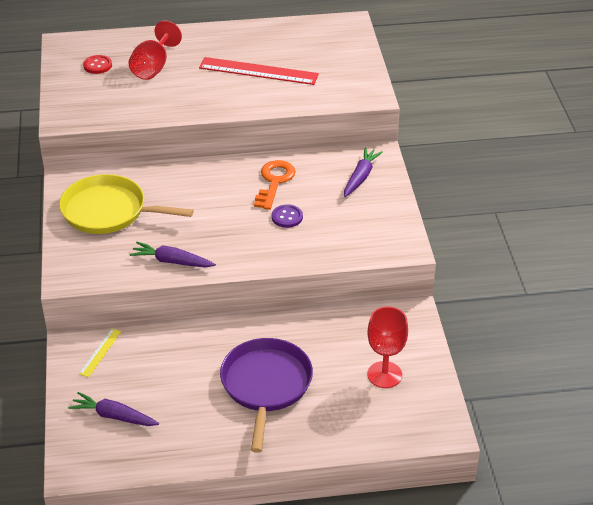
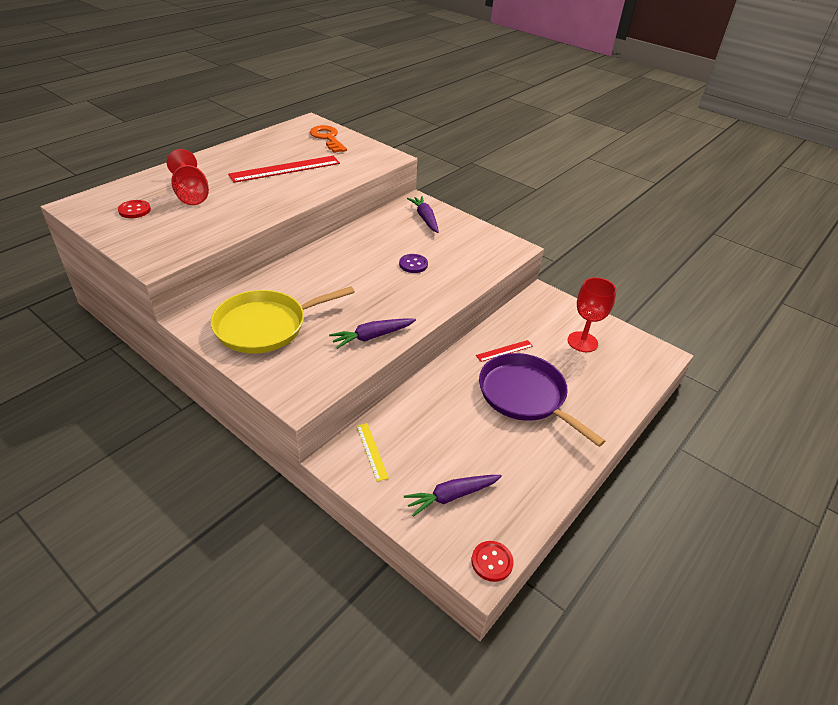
camera: 45 degrees left, 0 degrees up
orange key [254,160,296,210] -> orange key moved to [310,125,347,153]
none -> red button [471,541,514,582]
none -> red ruler [476,340,533,362]

